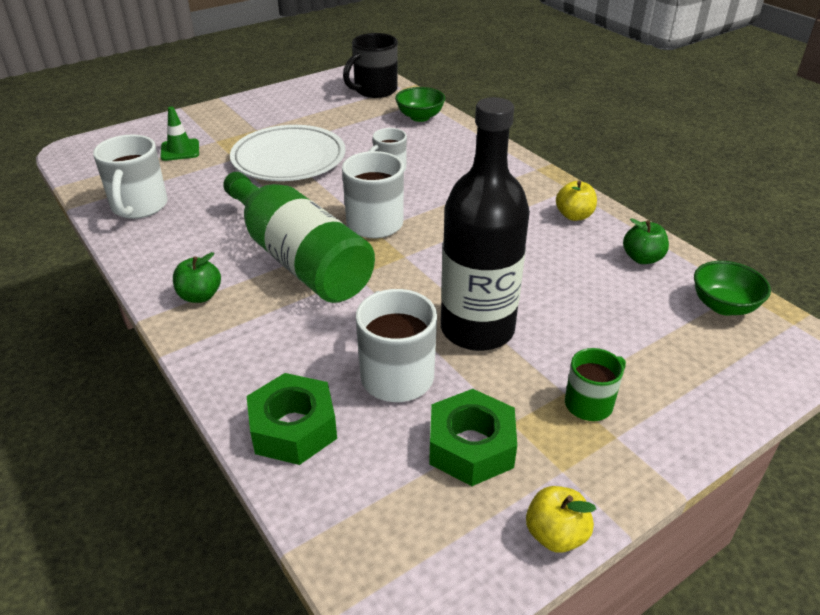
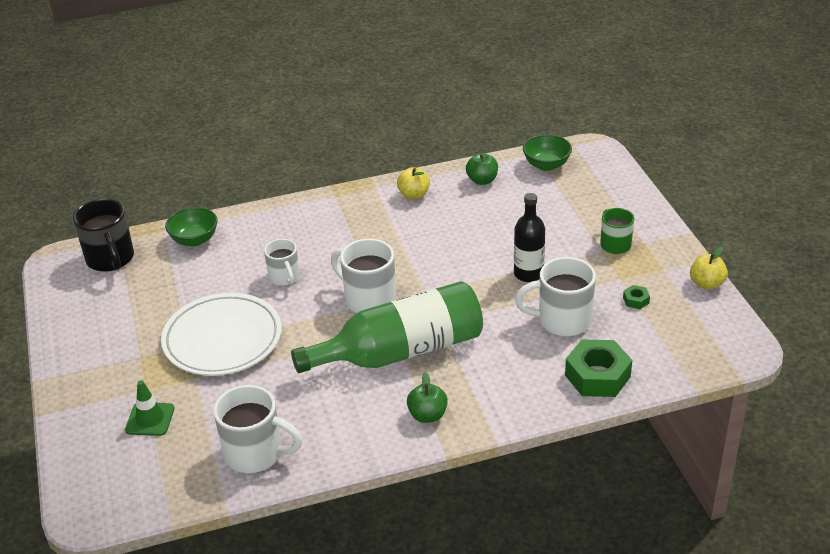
camera: 70 degrees left, 0 degrees up
green nut [429,389,517,486] -> green nut [623,285,650,309], size x0.44
black bottle [441,97,530,351] -> black bottle [514,193,545,282], size x0.55

